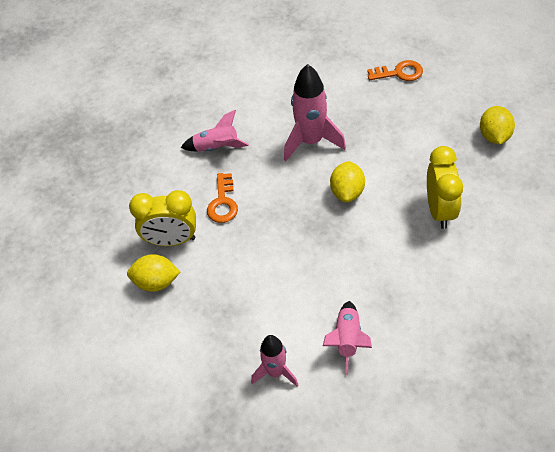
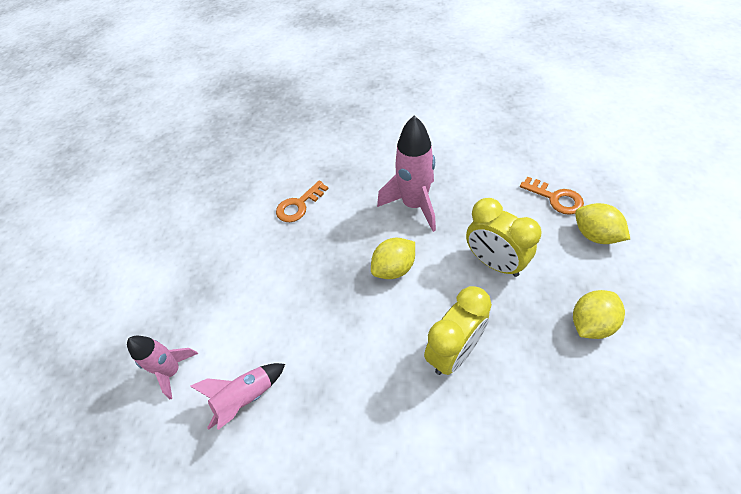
camera: 45 degrees right, 0 degrees up
yellow lemon [127,254,180,292] -> yellow lemon moved to [575,203,630,244]
yellow clock [129,190,196,246] -> yellow clock moved to [466,198,541,277]
pink rocket [181,110,249,152] -> none

